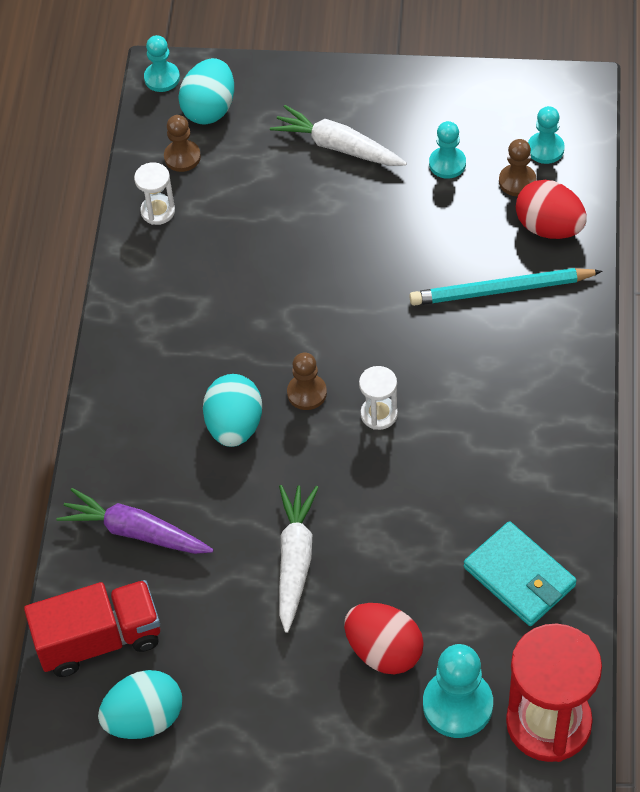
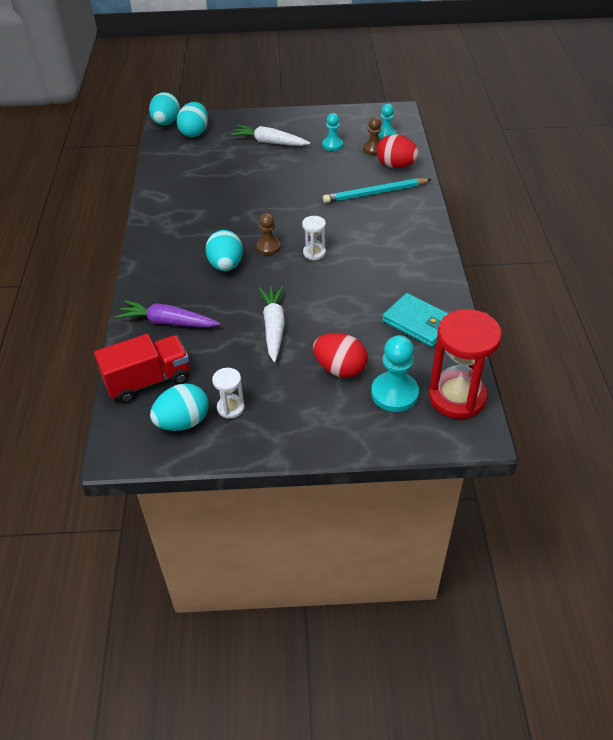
camera: 10 degrees left, 10 degrees down
white hourglass [134,162,175,225] -> white hourglass moved to [212,368,245,419]
turquoise pawn [144,35,180,92] -> turquoise egg [149,92,180,125]
brown pawn [164,115,201,172] -> none

